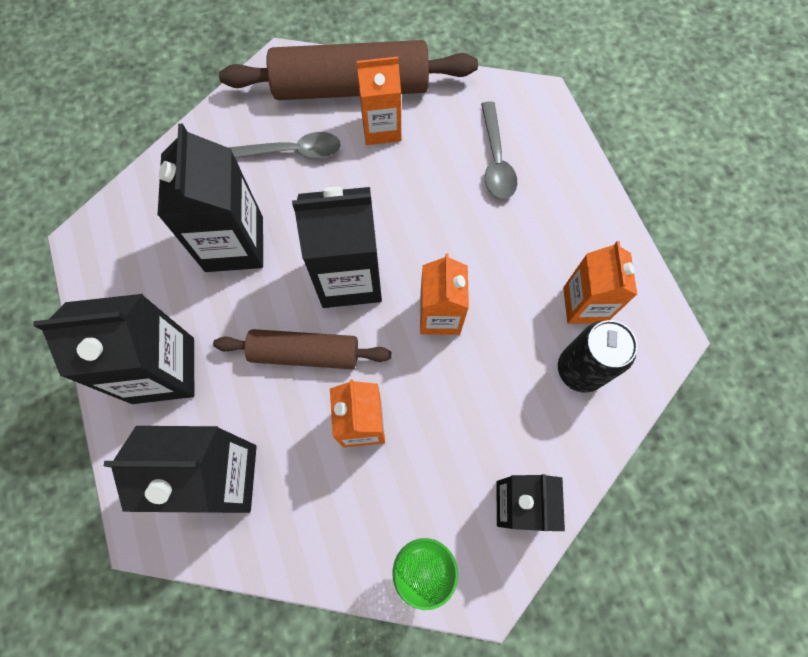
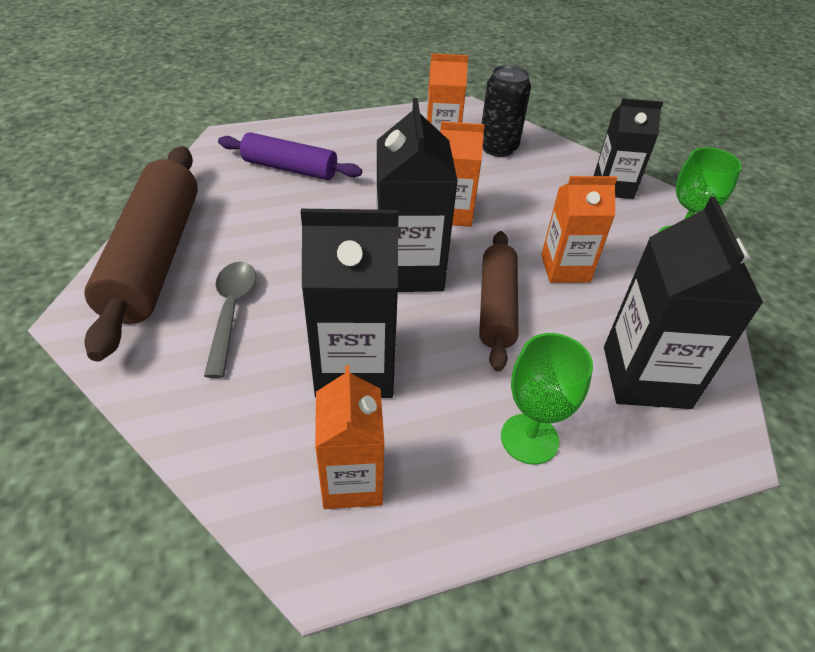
camera: 90 degrees left, 25 degrees down
black carton [33,294,194,404] -> green goblet [501,333,593,464]
orange carton [356,57,401,145] -> orange carton moved to [315,365,385,509]
grey spoon [481,101,517,199] -> purple rolling pin [218,132,362,180]

